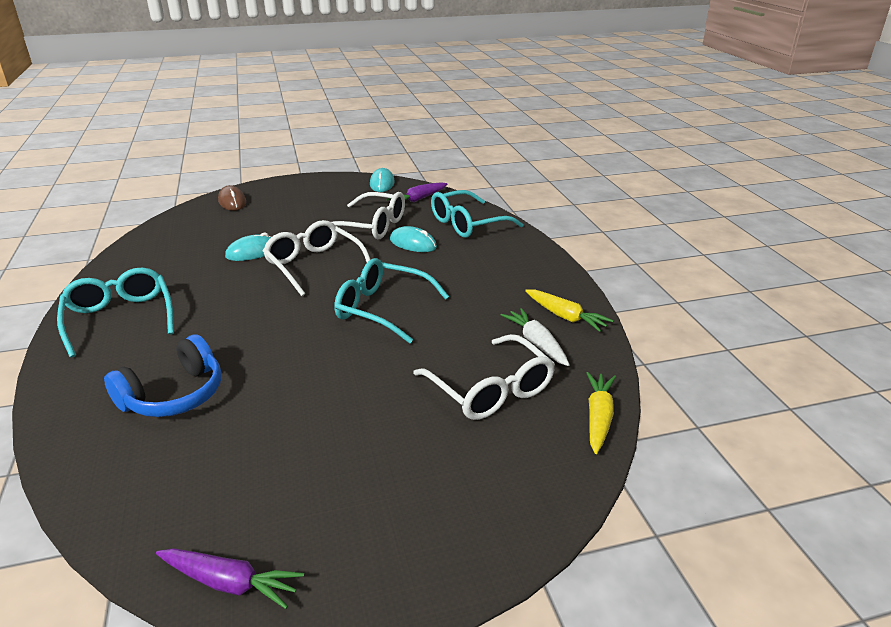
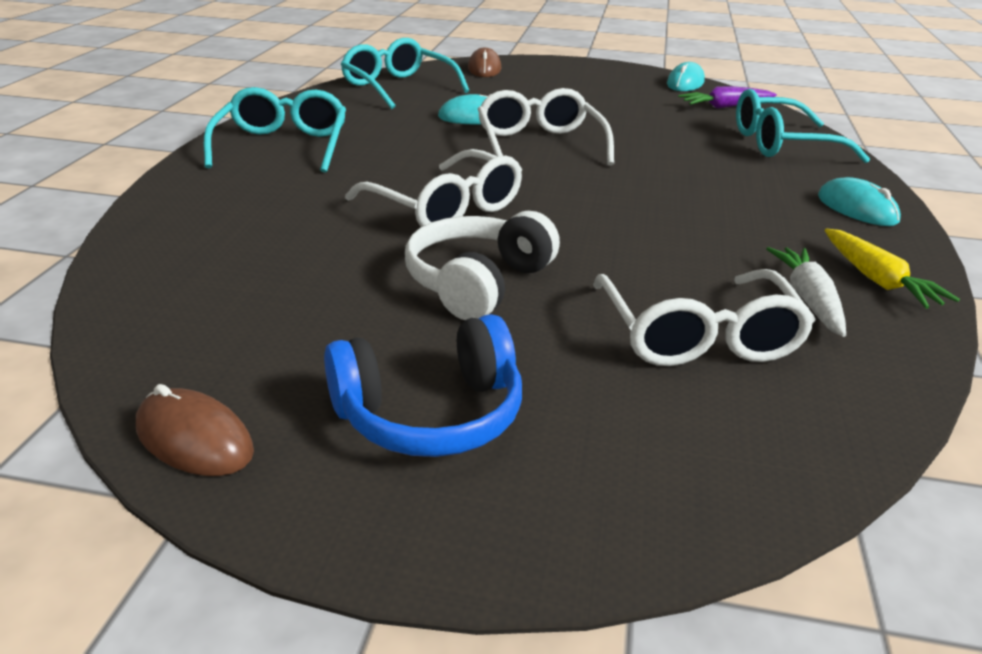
camera: 25 degrees right, 0 degrees up
blue headphones [104,334,222,417] -> blue headphones moved to [324,314,522,457]
purple carrot [156,548,304,609] -> brown mouse [136,384,254,476]
white glasses [332,192,405,239] -> white glasses moved to [345,149,522,227]
turquoise glasses [334,258,449,344] -> turquoise glasses moved to [341,38,469,109]
turquoise mouse [390,226,437,252] -> turquoise mouse moved to [818,177,901,226]
yellow carrot [586,372,616,454] -> none
none -> white headphones [405,211,560,320]

